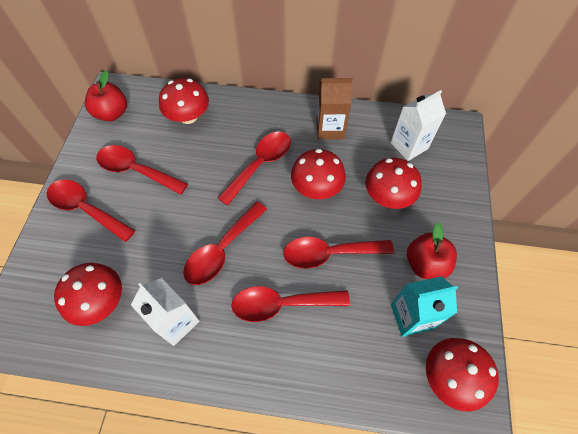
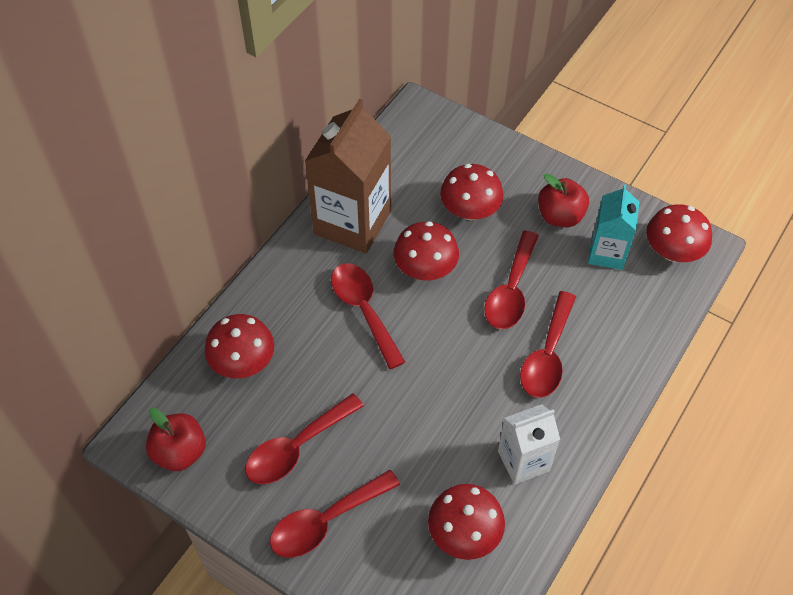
camera: 65 degrees left, 5 degrees down
red spoon [183,202,267,285] -> none
brown carton [317,78,353,140] -> brown carton [305,99,391,254], size x1.72
white carton [391,90,446,161] -> none

